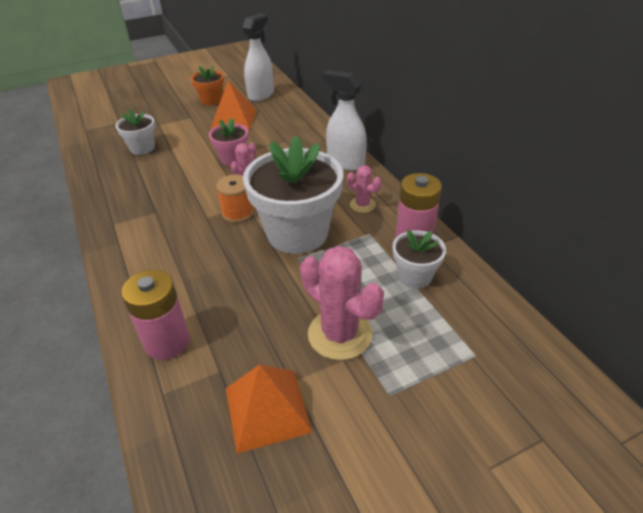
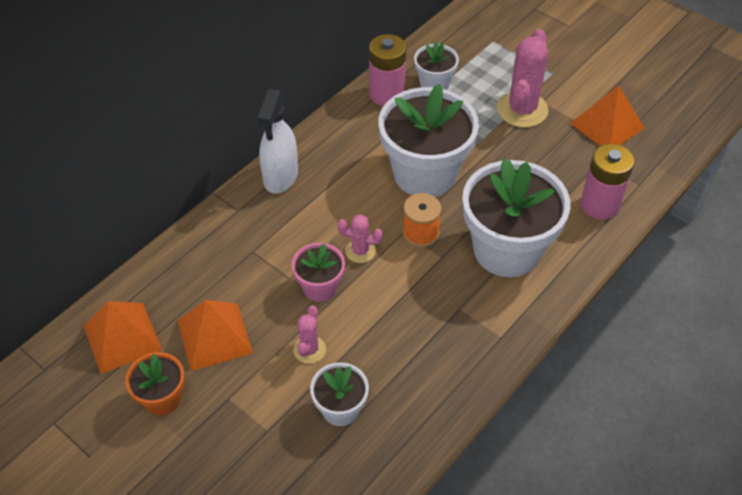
camera: 115 degrees left, 10 degrees up
white spray bottle [242,13,274,101] -> orange pyramid [83,301,162,374]
pink cactus [347,165,381,213] -> pink cactus moved to [293,305,326,364]
none -> white flower pot [462,158,570,277]

